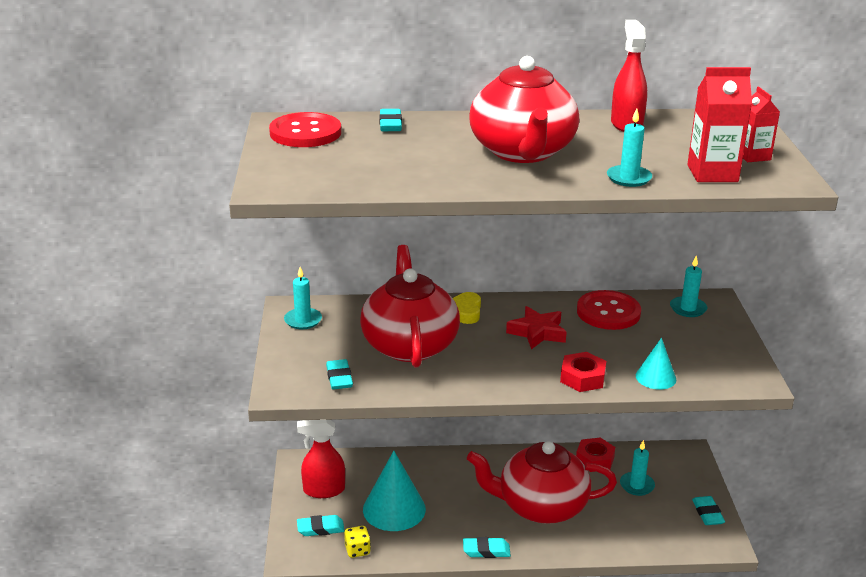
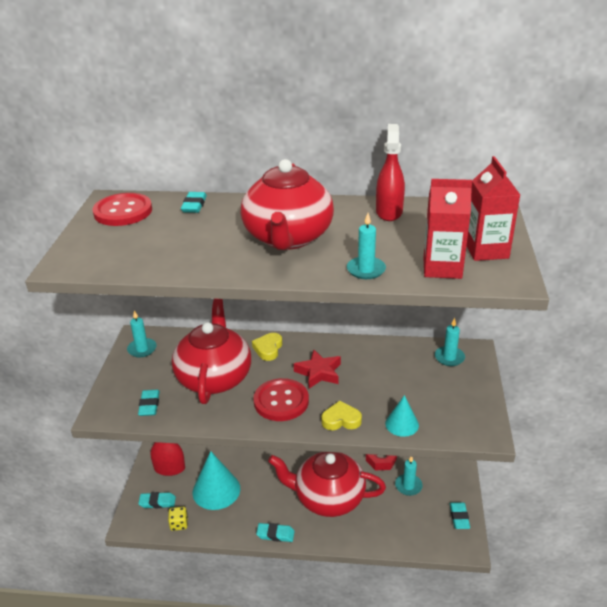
camera: 10 degrees right, 5 degrees up
red nut [560,352,606,392] -> yellow heart [321,401,362,430]
red button [577,290,641,330] -> red button moved to [253,378,309,421]
red carton [743,87,780,162] -> red carton [467,156,520,261], size x1.55

